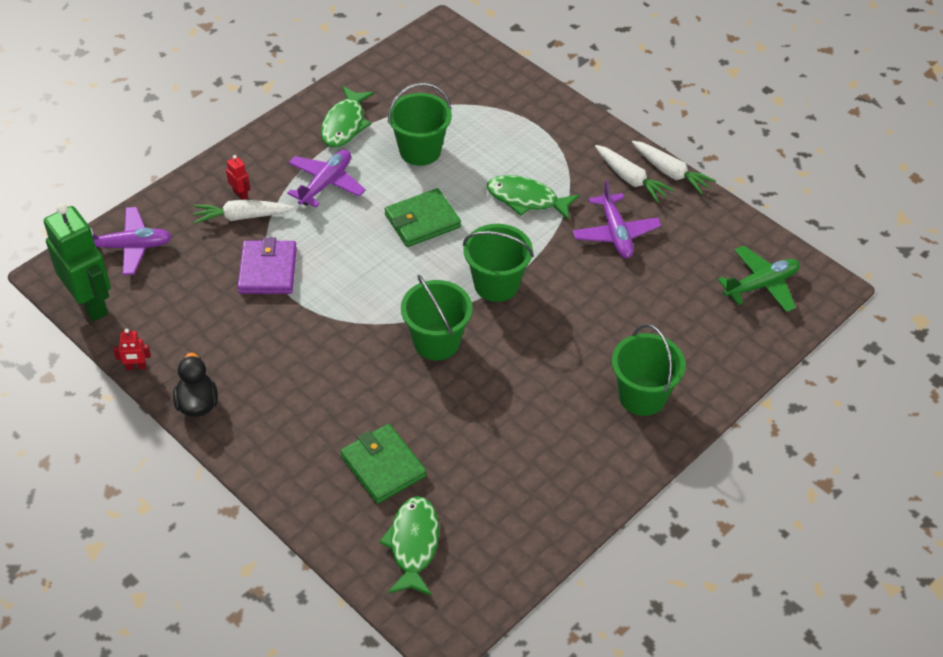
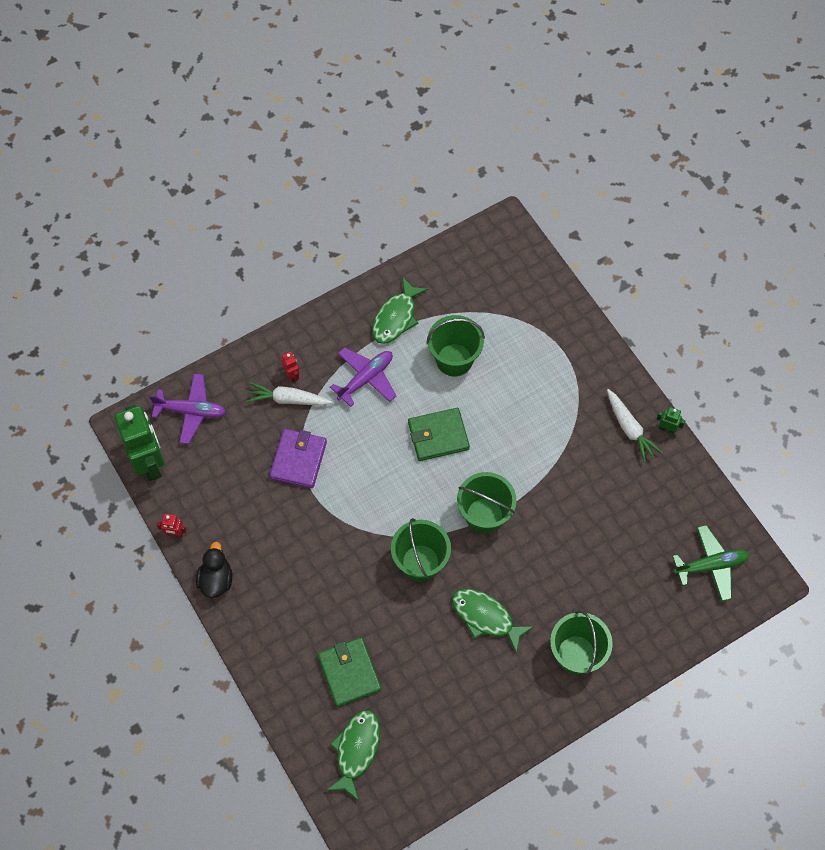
camera: 15 degrees right, 15 degrees up
green fish [487,175,579,221] -> green fish moved to [452,589,534,654]
purple plane [573,180,661,258] -> none
white carrot [632,141,716,195] -> green robot [657,407,685,434]

